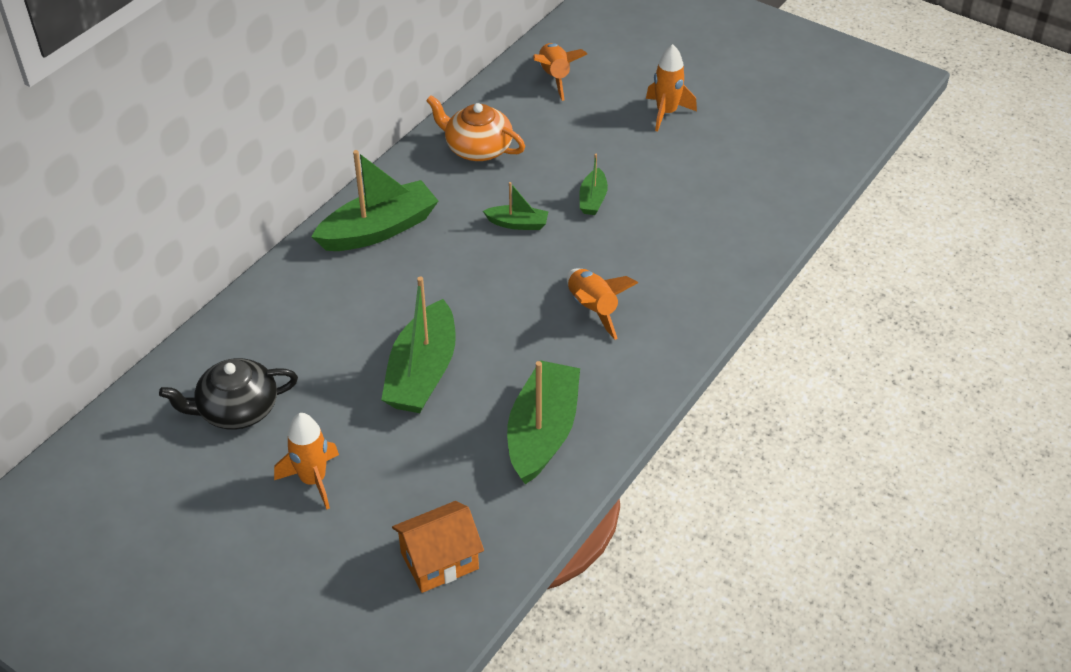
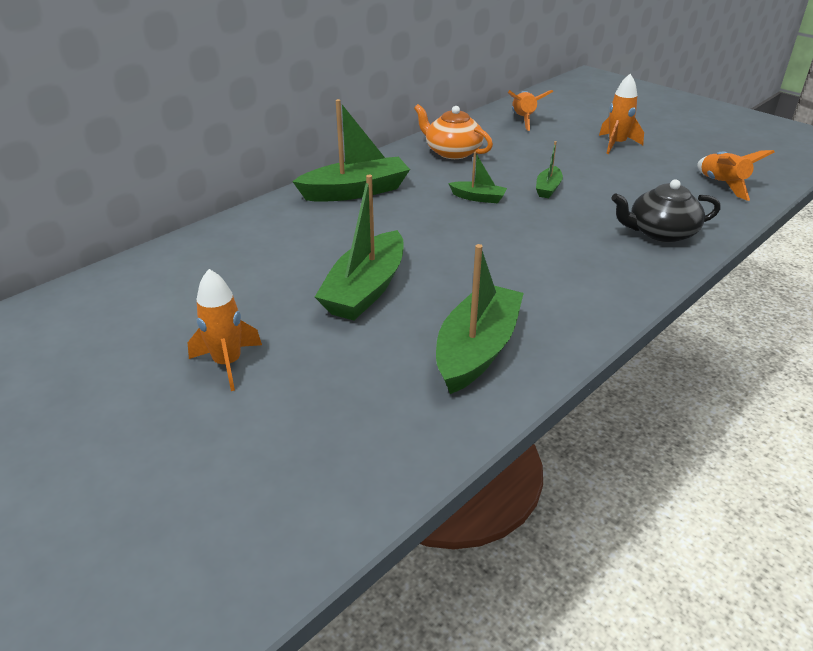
camera: 10 degrees right, 10 degrees down
black teapot [159,358,298,430] -> black teapot moved to [611,179,721,243]
orange house [392,501,484,593] -> none
orange rocket [567,269,638,340] -> orange rocket moved to [697,150,775,201]

